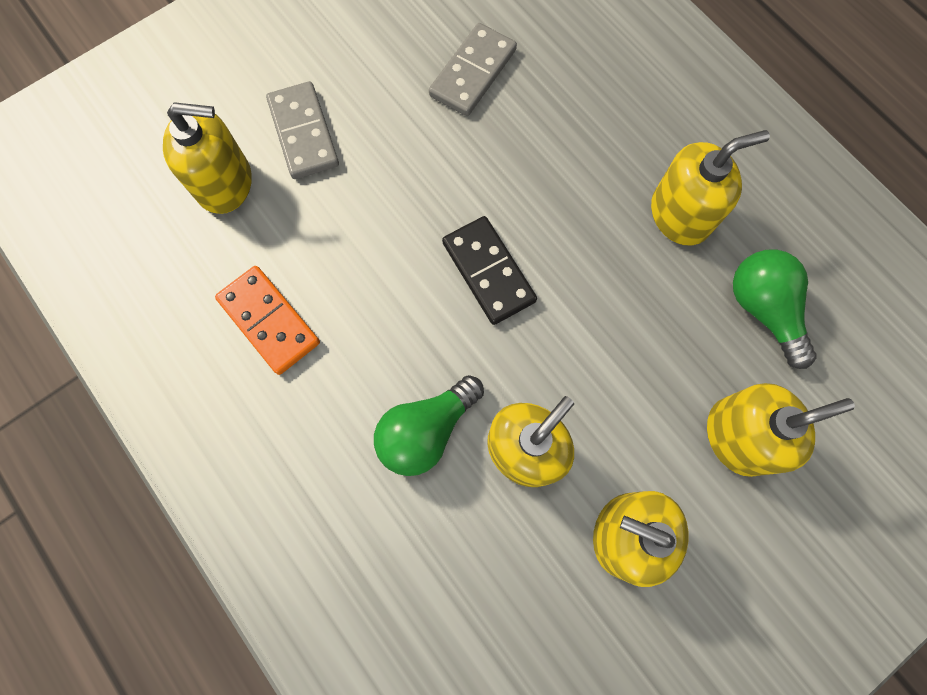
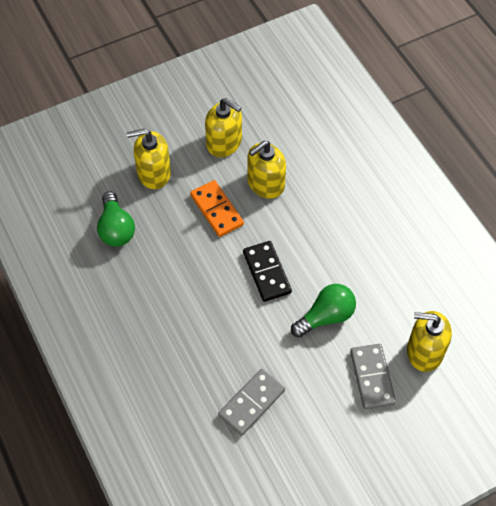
camera: 170 degrees left, 15 degrees down
orange domino [215,266,320,375] -> orange domino moved to [190,180,244,237]
green light bulb [374,375,484,476] -> green light bulb moved to [291,284,356,338]
yellow soap dispenser [651,130,770,245] -> none

